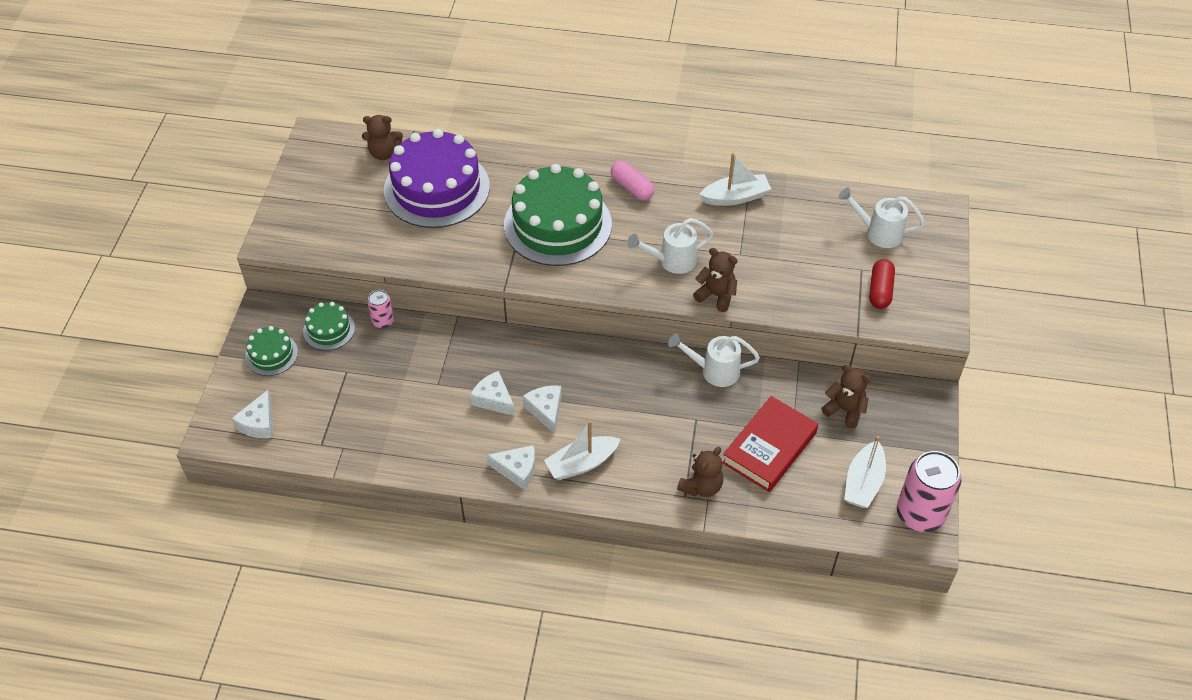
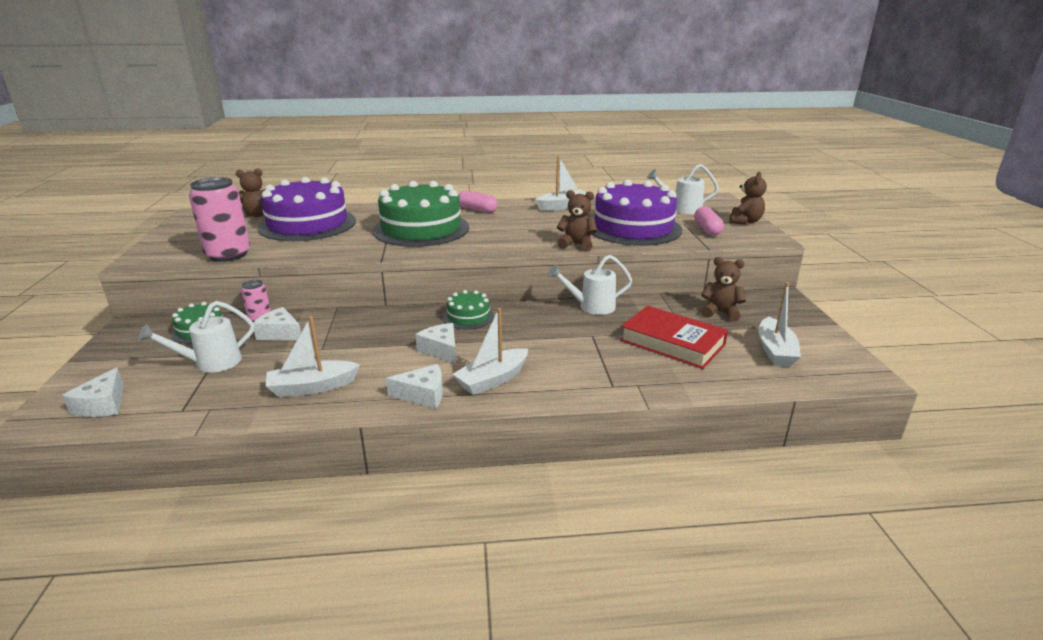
camera: 15 degrees left, 25 degrees down
green cake [245,326,298,376] -> green cake moved to [443,290,494,330]
white cheese [470,371,515,416] -> white cheese moved to [253,307,301,340]
white watering can [627,218,713,274] -> white watering can moved to [138,301,254,373]
brown teddy bear [677,447,723,497] -> brown teddy bear moved to [729,172,767,224]
red book [722,396,818,492] -> red book turned 75 degrees counterclockwise [620,306,728,369]
red capsule [869,259,895,309] -> pink capsule [694,206,724,236]
pink can [897,451,961,532] -> pink can moved to [189,177,250,262]
none -> white boat [266,316,360,397]
none -> purple cake [591,180,682,246]

